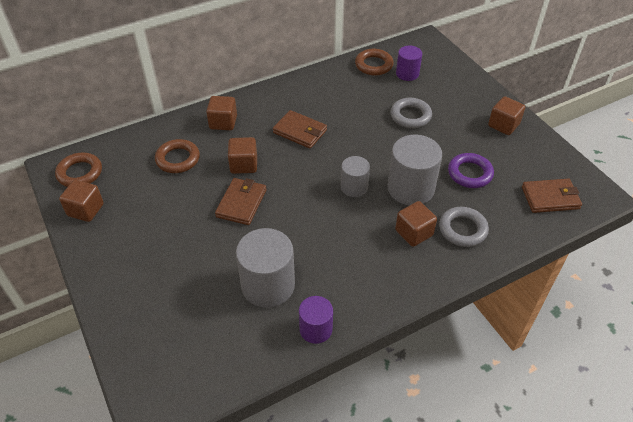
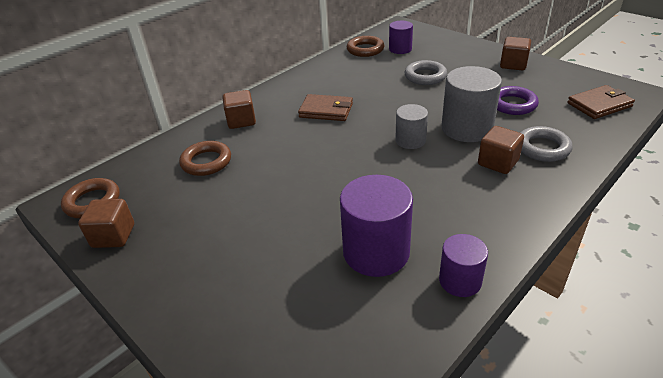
camera: 15 degrees left, 10 degrees down
brown wallet [215,178,267,225] -> none
brown cube [228,137,257,174] -> none
grey cylinder [236,228,295,308] -> purple cylinder [340,175,413,277]

